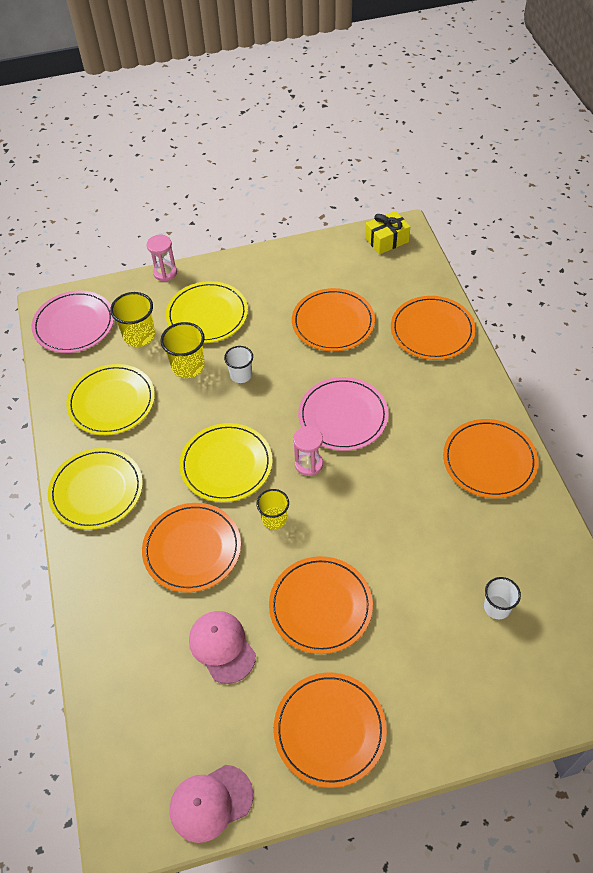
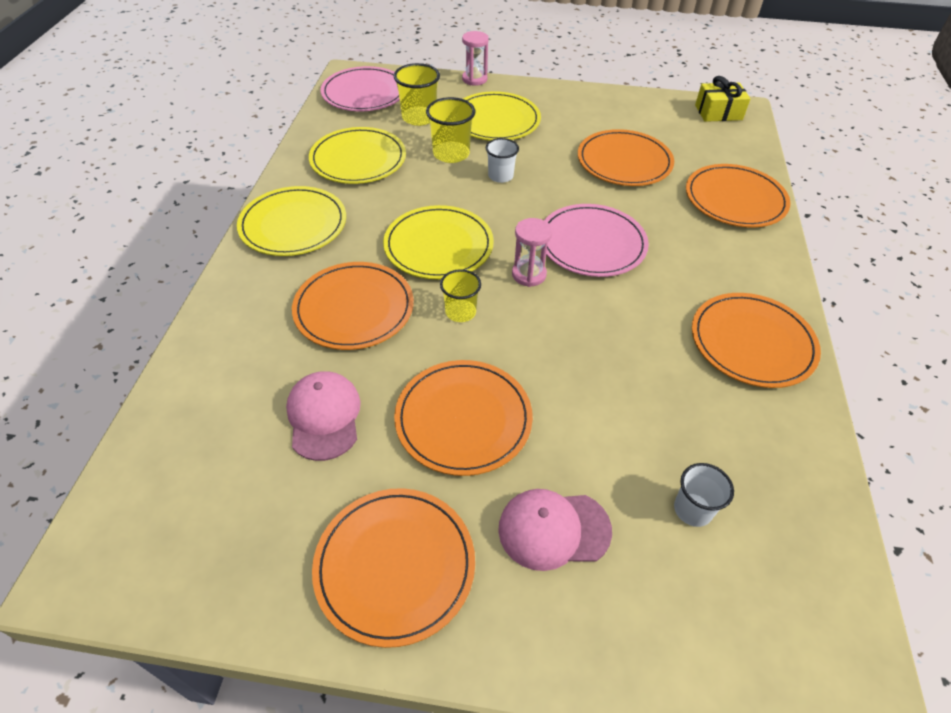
camera: 20 degrees right, 5 degrees down
pink cap [170,765,253,843] -> pink cap moved to [498,489,612,571]

